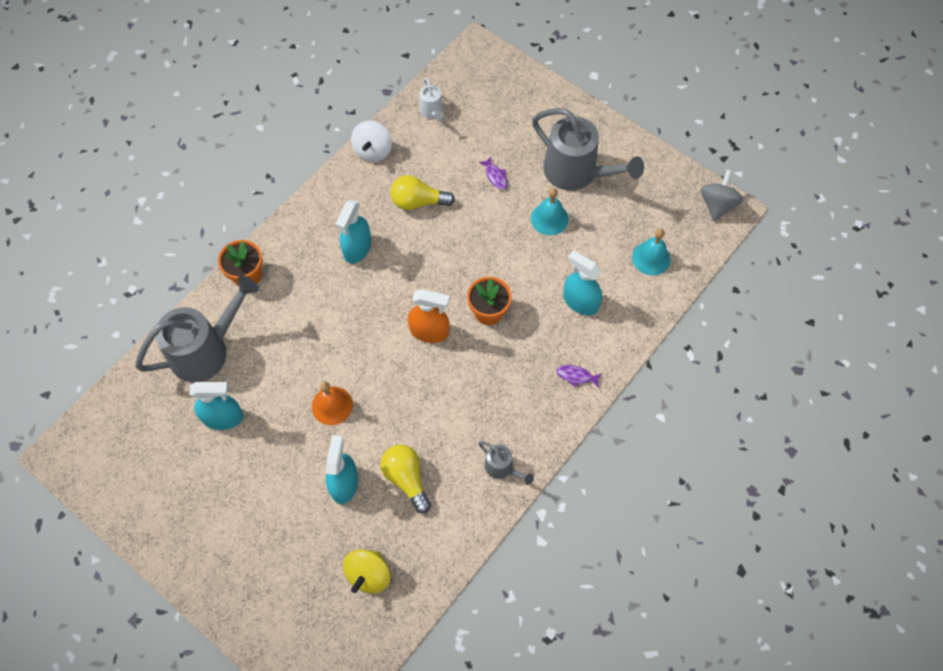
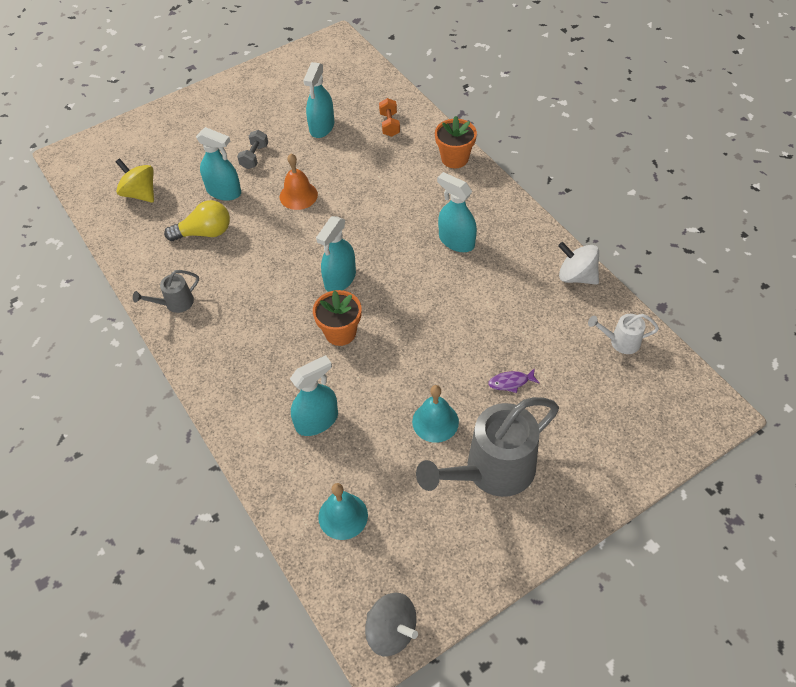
camera: 110 degrees right, 10 degrees down
grey watering can [135,275,259,382] -> orange dumbbell [379,98,400,137]
yellow light bulb [391,175,455,210] -> none
orange spray bottle [408,289,450,343] -> turquoise spray bottle [316,216,356,292]
purple fish [556,365,602,388] -> none
none -> grey dumbbell [237,130,268,169]

